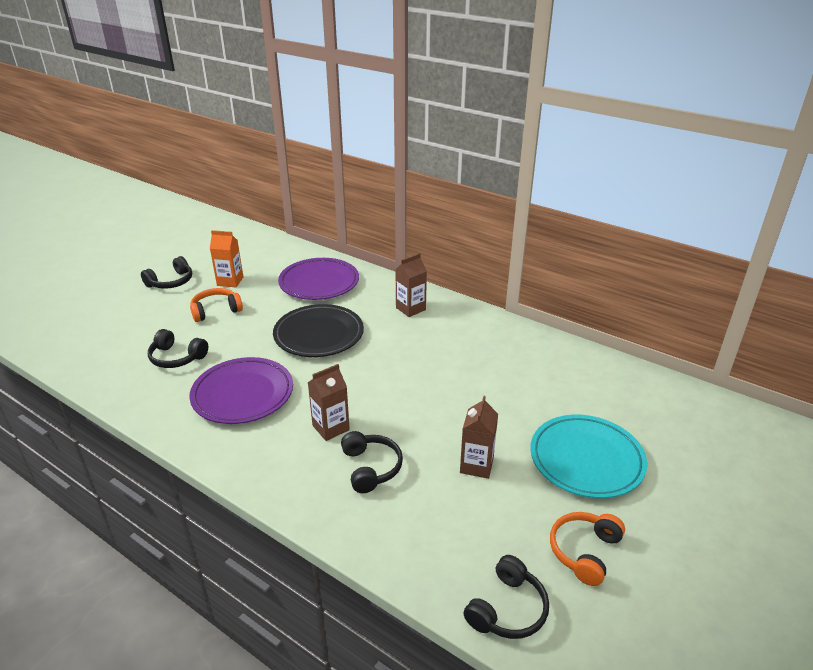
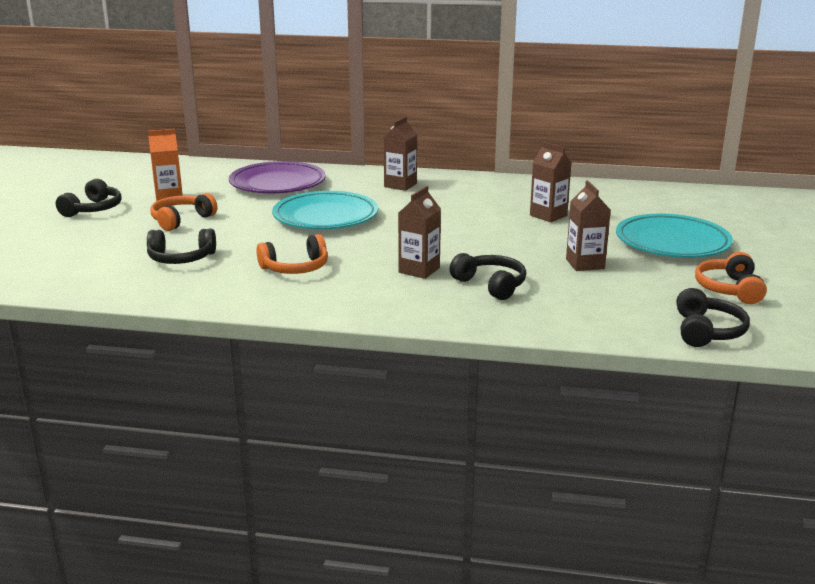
camera: 25 degrees left, 10 degrees down
purple plate [189,357,293,424] -> orange headphones [256,234,328,274]
black plate [273,304,364,357] -> turquoise plate [272,191,378,229]
none -> brown carton [530,142,571,222]

